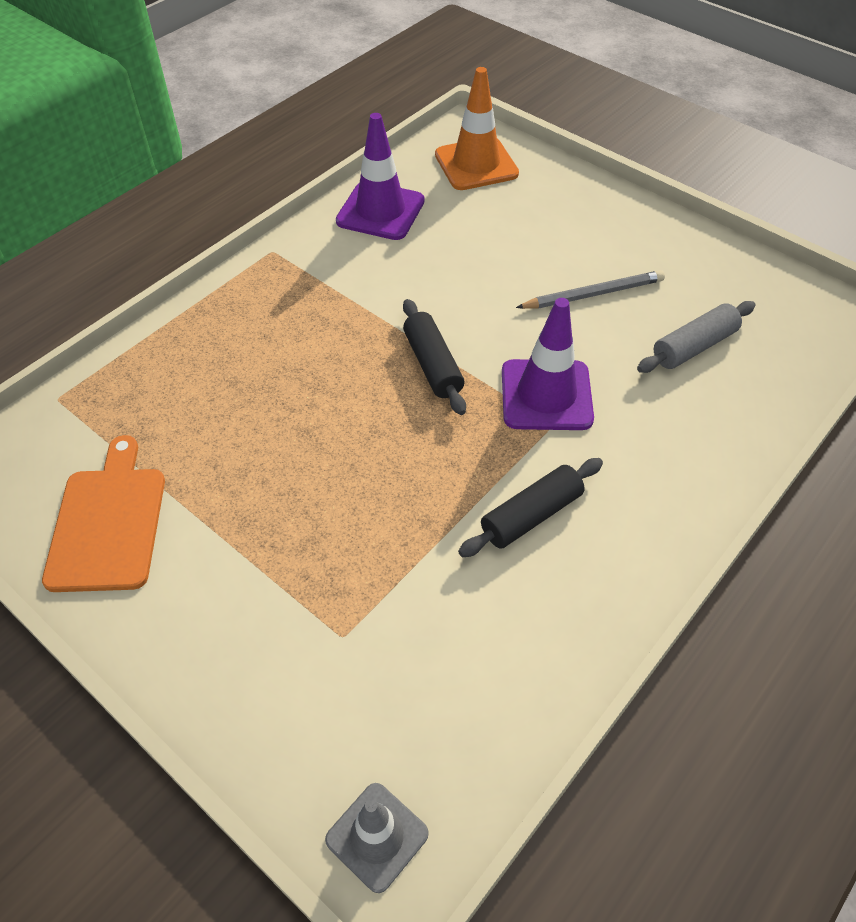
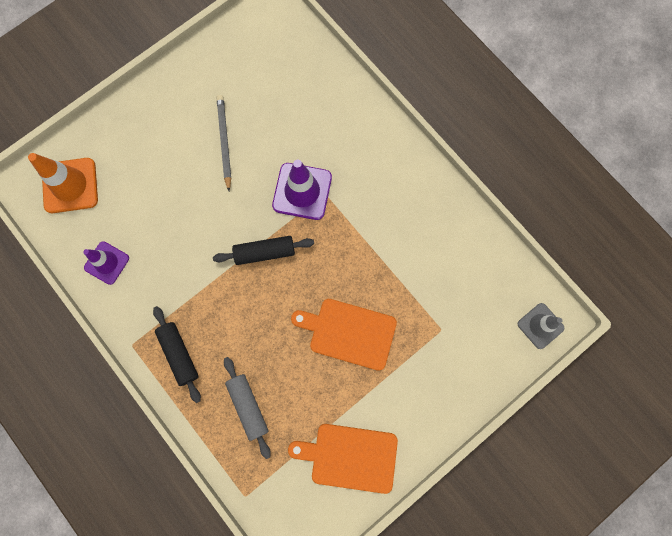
camera: 80 degrees left, 25 degrees up
purple traffic cone [336,113,425,240] -> purple traffic cone [83,241,129,285], size x0.65
black rolling pin [458,458,603,557] -> black rolling pin moved to [153,306,201,403]
grey rolling pin [637,301,755,373] -> grey rolling pin moved to [224,357,271,459]
none -> orange cutting board [291,299,397,371]

